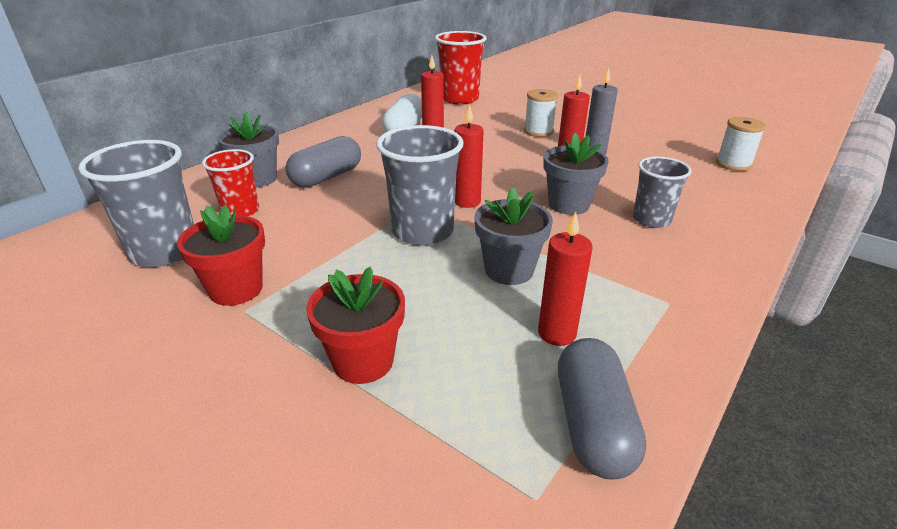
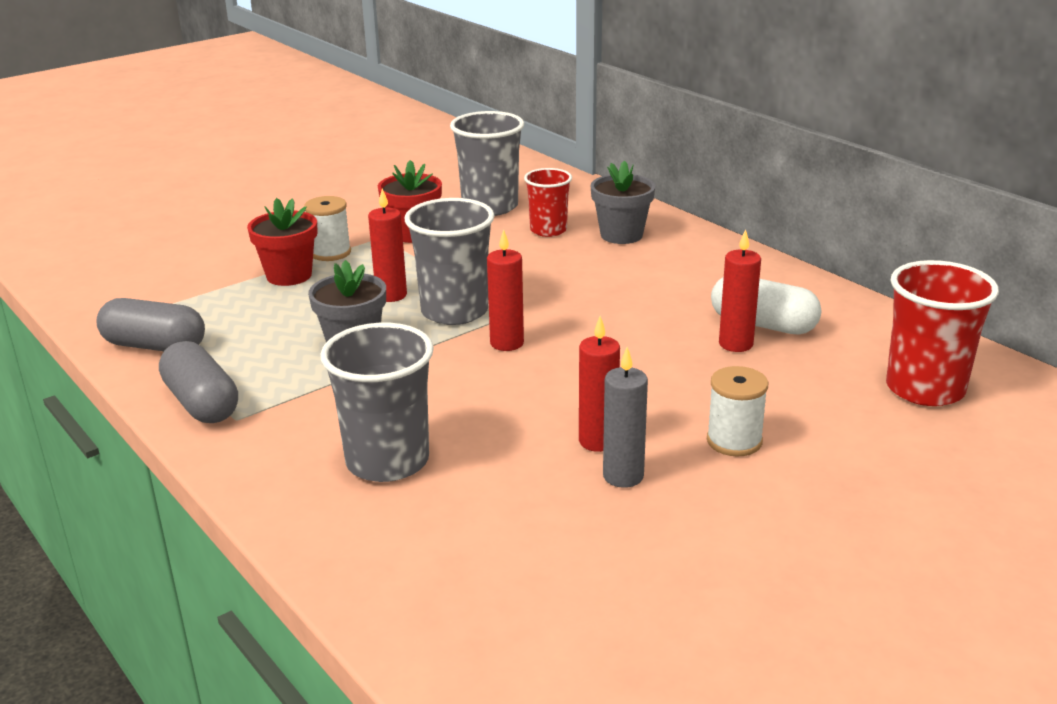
camera: 105 degrees right, 5 degrees down
grey capsule [286,136,361,188] -> grey capsule moved to [159,341,238,423]
red candle [538,212,593,346] -> red candle moved to [368,189,407,302]
grey flower pot [543,133,609,215] -> none
grey cup [633,156,692,228] -> grey cup [320,323,434,482], size x1.60
white spool [716,117,766,171] -> white spool moved to [304,196,351,261]

